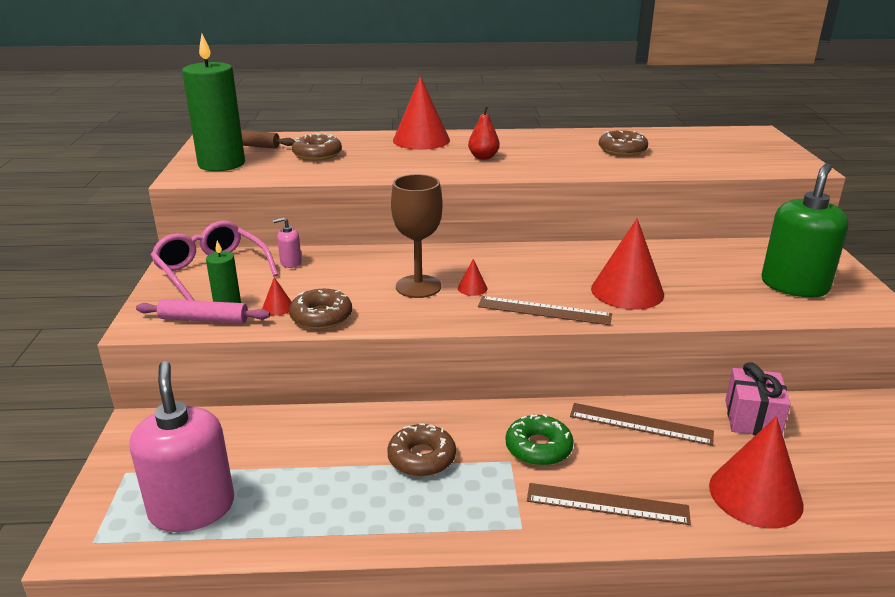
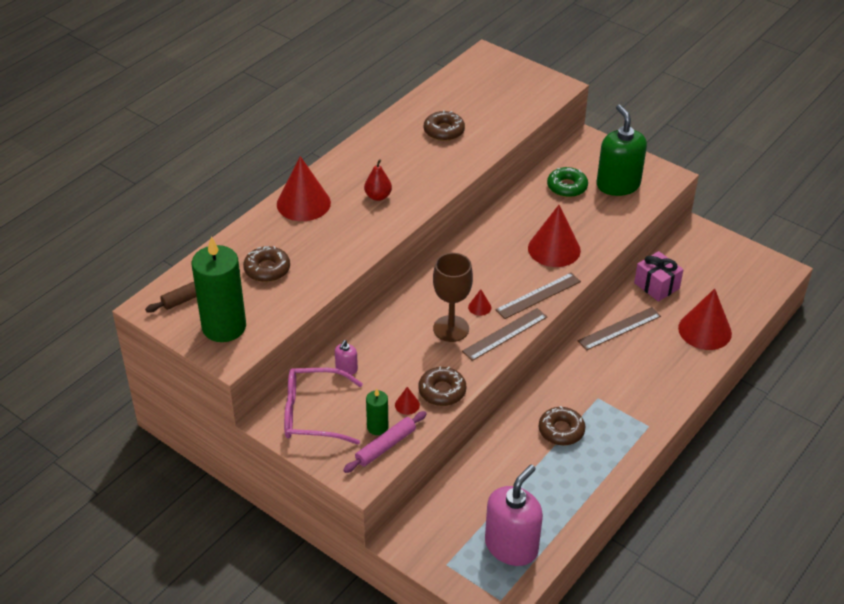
camera: 50 degrees left, 15 degrees up
pink soap dispenser [129,361,234,532] -> pink soap dispenser turned 105 degrees clockwise [485,465,543,566]
green donut [506,414,574,466] -> green donut moved to [547,167,588,197]
brown ruler [527,483,691,525] -> brown ruler moved to [462,308,547,361]

